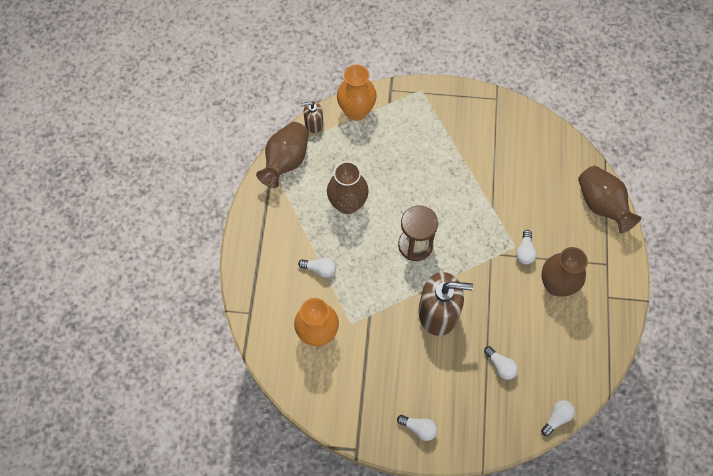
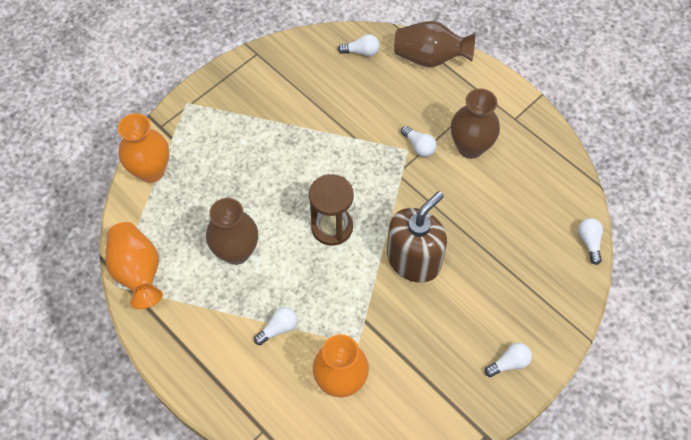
camera: 50 degrees left, 5 degrees down
brown vase [256,122,309,188] -> orange vase [105,222,163,309]
brown soap dispenser [301,101,323,133] -> none
white light bulb [484,346,518,380] -> white light bulb moved to [338,34,380,56]

